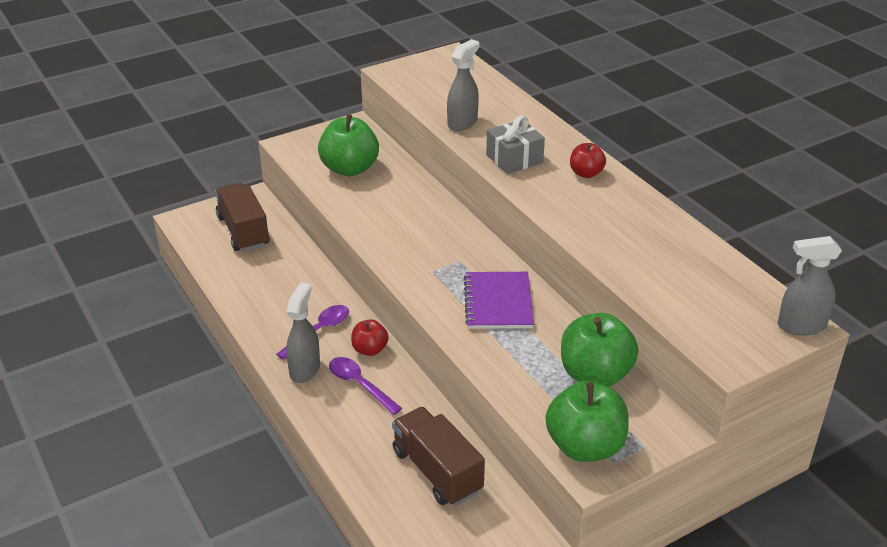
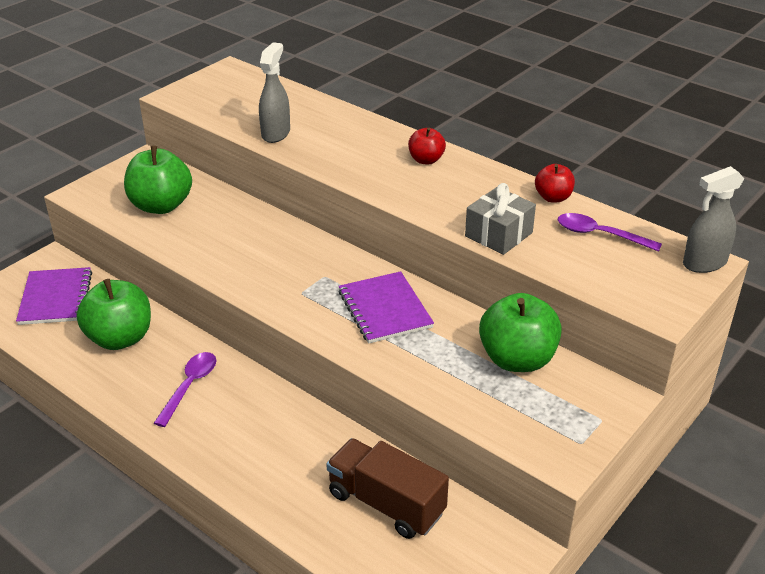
camera: 20 degrees left, 0 degrees up
brown truck [215,183,269,252] -> purple notebook [16,267,92,325]
grey spray bottle [286,283,320,383] -> none
purple spoon [329,357,402,415] -> purple spoon moved to [558,213,662,252]
red apple [351,319,389,356] -> red apple moved to [535,164,575,202]
grey gift [486,116,545,174] -> grey gift moved to [465,183,536,255]
green apple [546,381,629,462] -> green apple moved to [77,279,151,350]

